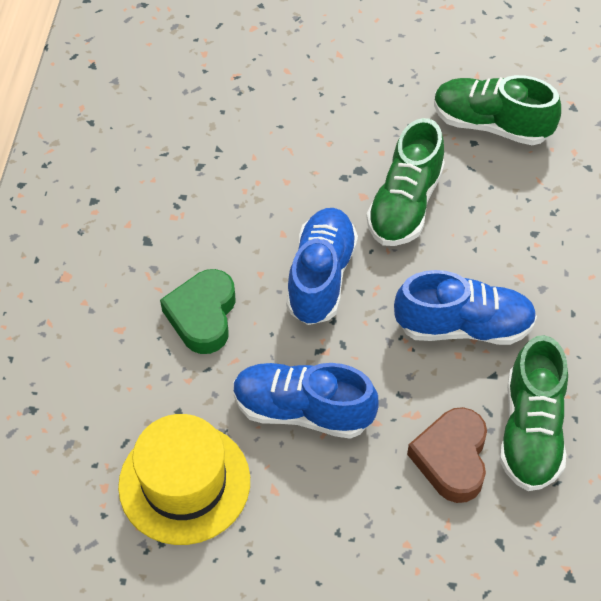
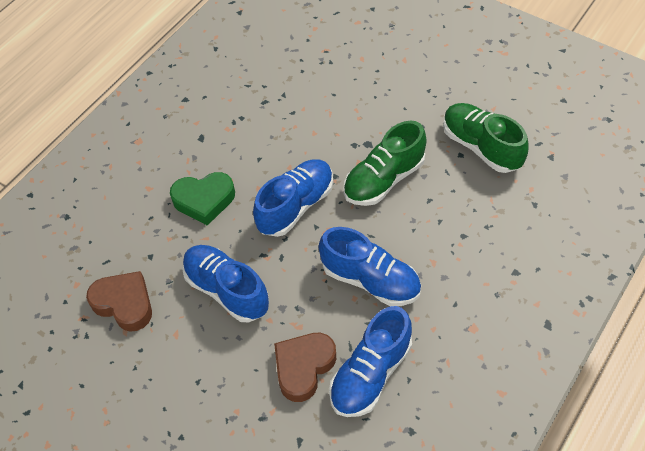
camera: 30 degrees right, 0 degrees up
yellow hat [118,414,250,545] -> brown heart [86,271,152,332]
green heart [160,269,236,354] -> green heart turned 135 degrees counterclockwise [170,172,235,226]
green shoe [499,335,568,491] -> blue shoe [329,306,412,417]

